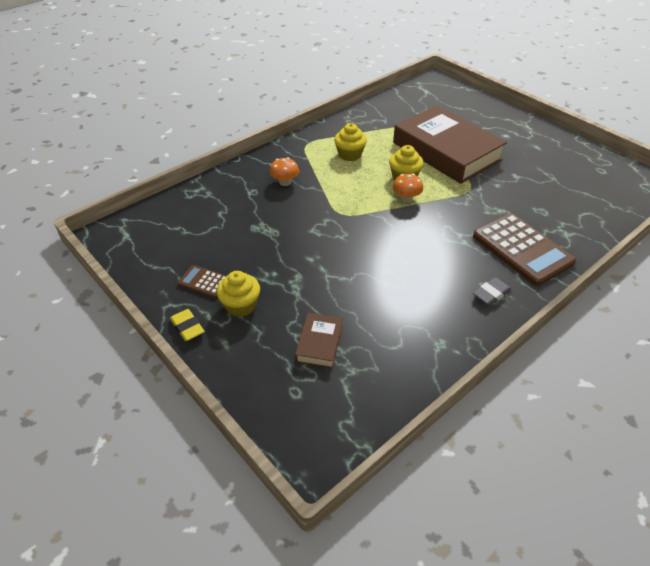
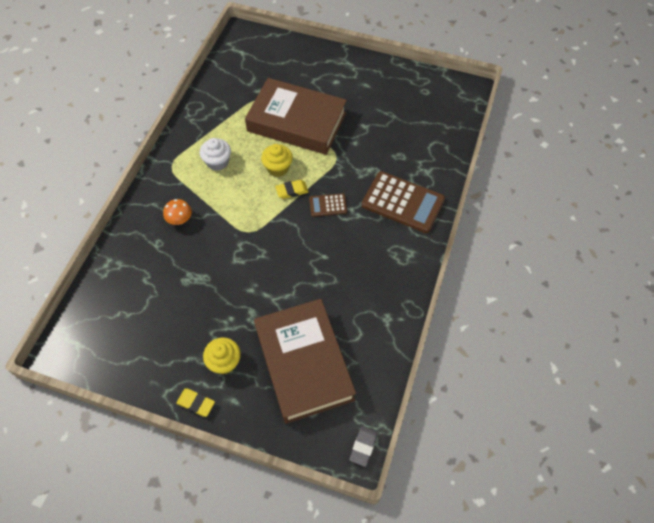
camera: 30 degrees left, 15 degrees up
brown calculator [177,265,226,299] -> brown calculator moved to [309,193,347,217]
brown book [295,313,343,368] -> brown book [254,299,356,424], size x2.36
yellow cupcake [334,123,367,161] -> white cupcake [200,138,231,171]
orange mushroom [393,173,423,203] -> yellow eraser [275,180,308,199]
grey eraser [473,277,511,306] -> grey eraser moved to [349,426,378,467]

